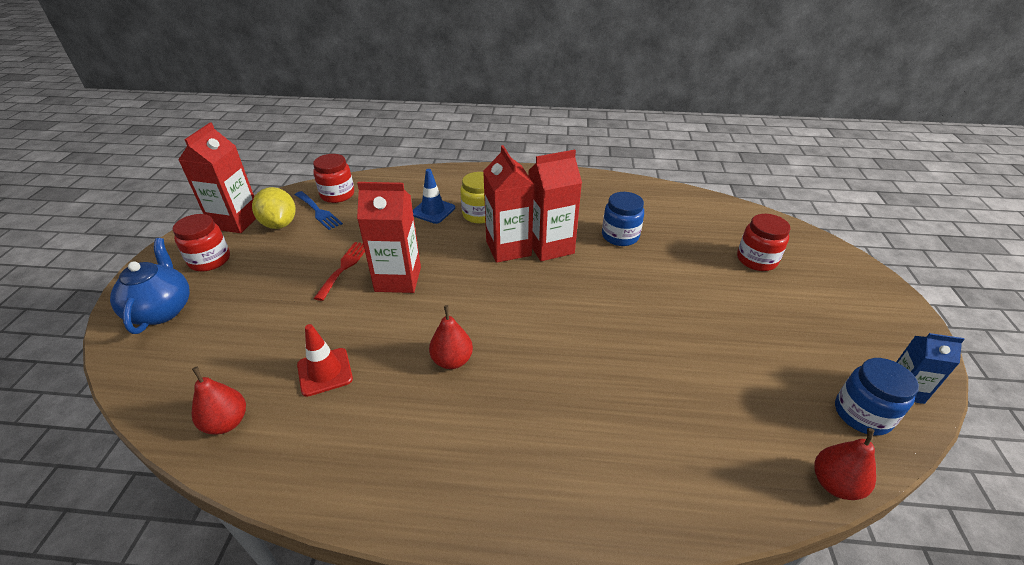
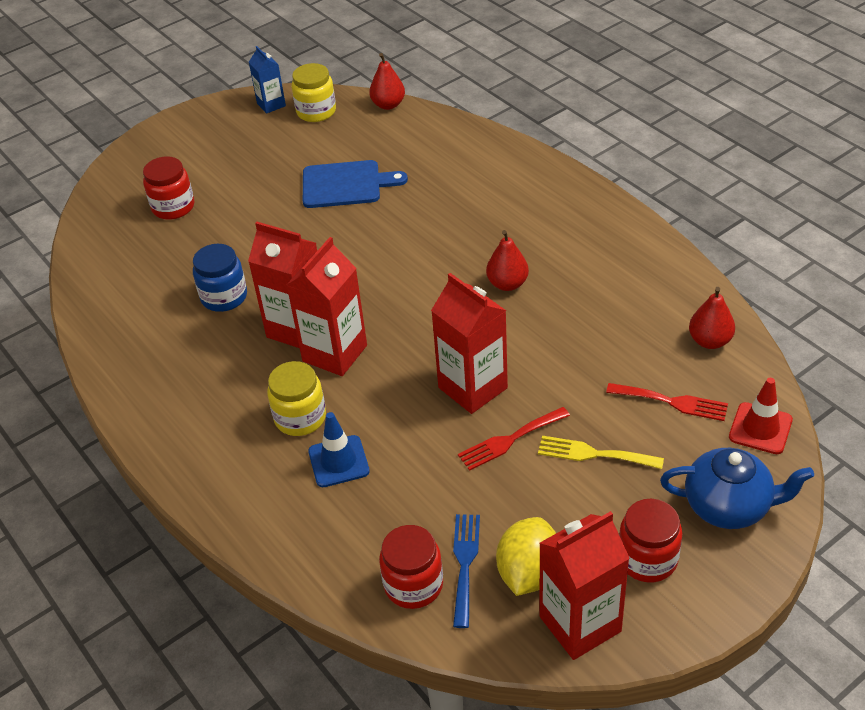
camera: 130 degrees left, 5 degrees up
blue teapot [110,238,190,334] -> blue teapot turned 120 degrees counterclockwise [660,448,814,529]
red traffic cone [297,324,353,397] -> red traffic cone moved to [729,378,793,454]
blue jar [835,358,919,436] -> yellow jar [292,63,336,122]
none -> blue cutting board [303,160,408,208]
none -> yellow fork [538,436,664,469]
none -> red fork [606,383,728,421]

